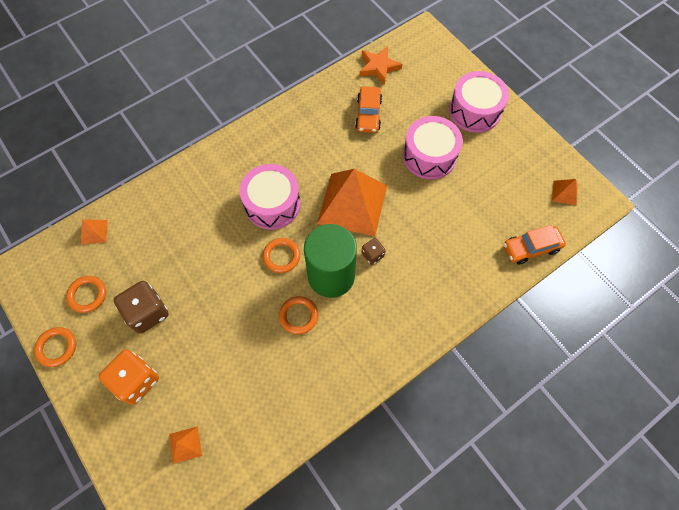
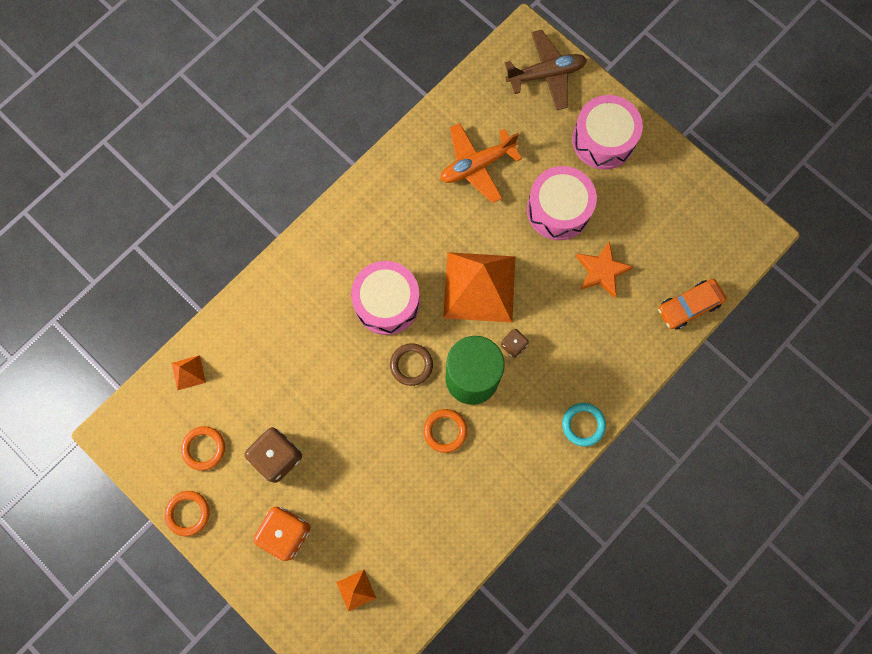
camera: 10 degrees left, 10 degrees up
orange ring [263,238,300,273] -> brown ring [390,343,433,386]
orange car [355,86,382,133] -> orange plane [440,123,522,203]
orange star [359,46,402,85] -> orange star moved to [576,241,634,298]
orange pyramid [552,179,578,206] -> none
none -> brown plane [505,30,587,110]
none -> turquoise ring [562,403,606,447]

